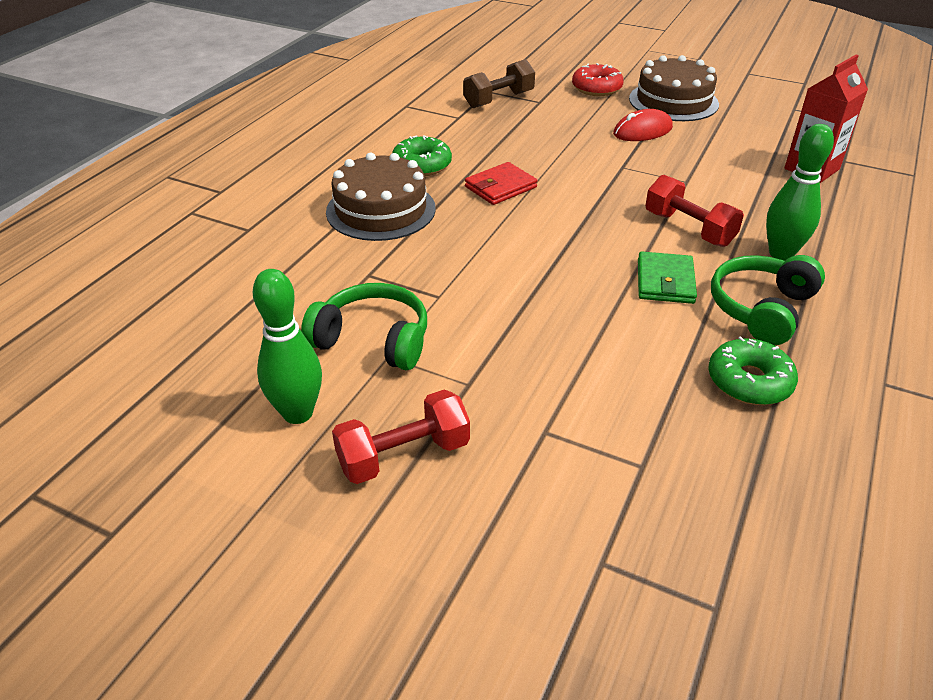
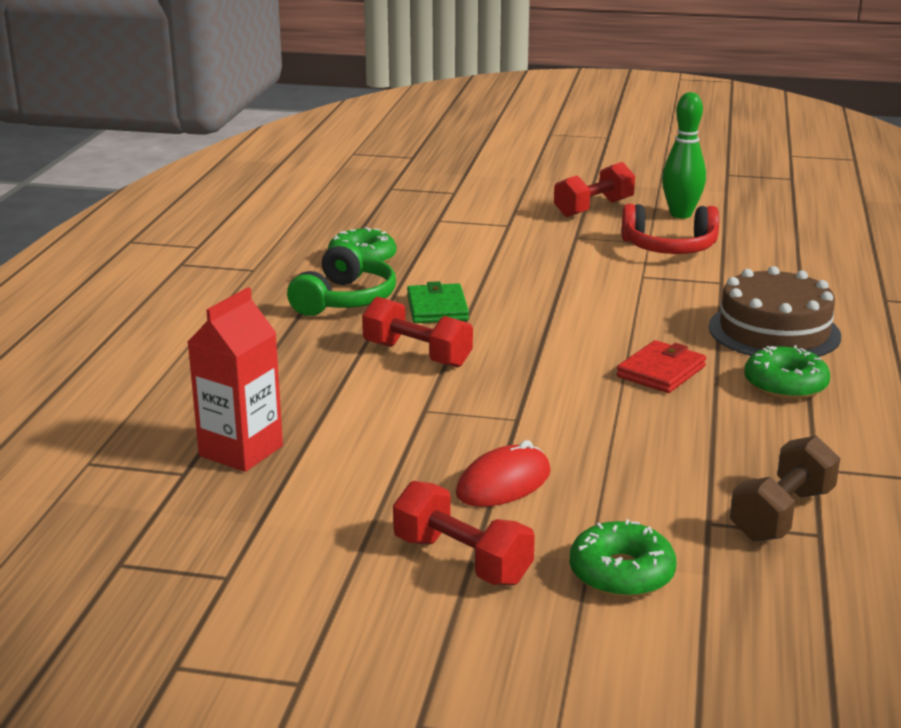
camera: 165 degrees right, 15 degrees down
green headphones [301,283,427,370] -> red headphones [622,204,719,254]
red donut [572,63,624,96] -> green donut [570,519,677,598]
brown cake [629,55,719,121] -> red dumbbell [393,481,535,586]
green bowling pin [766,124,834,261] -> none

